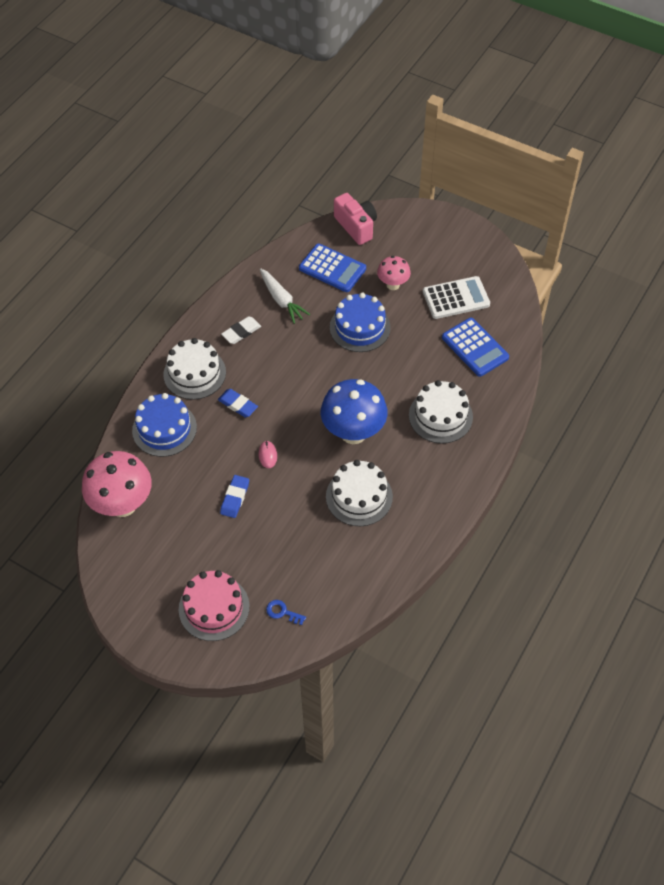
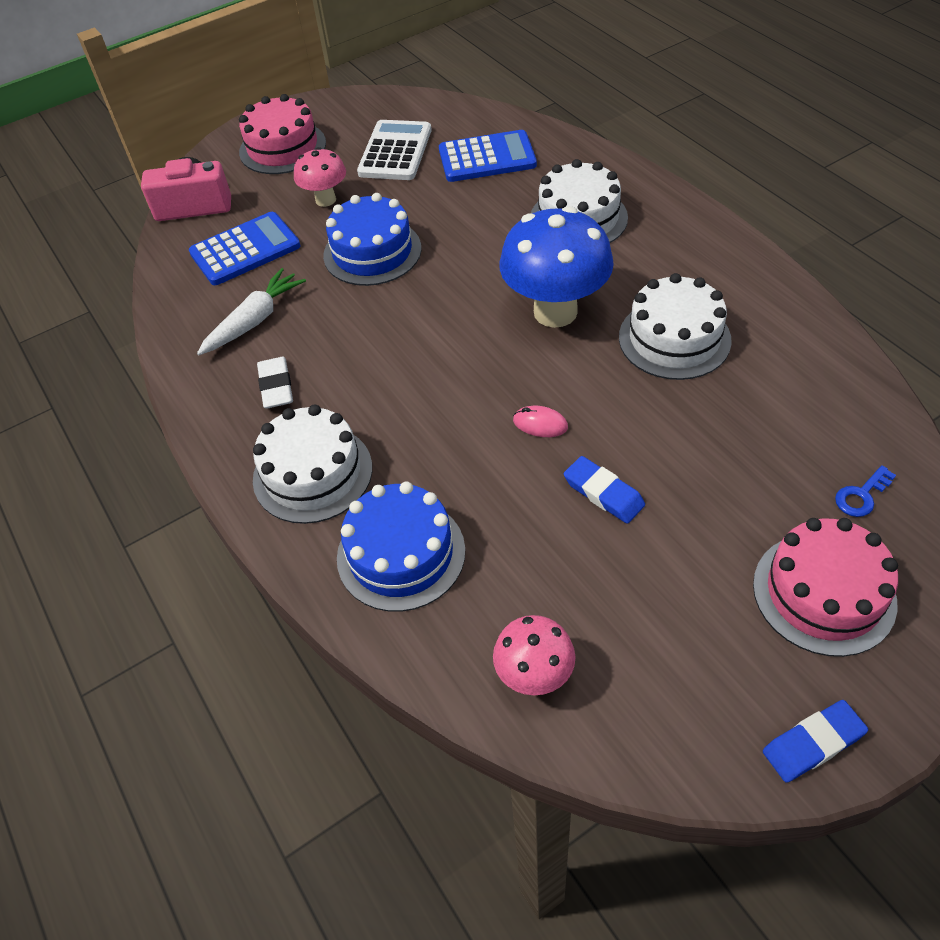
camera: 60 degrees left, 5 degrees down
pink mushroom [82,451,152,517] -> pink mushroom [493,615,575,695], size x0.55
blue eraser [218,389,258,418] -> blue eraser moved to [763,700,868,783]
white carrot [260,269,310,324] -> white carrot turned 45 degrees counterclockwise [197,268,306,355]
none -> pink cake [239,94,326,174]

